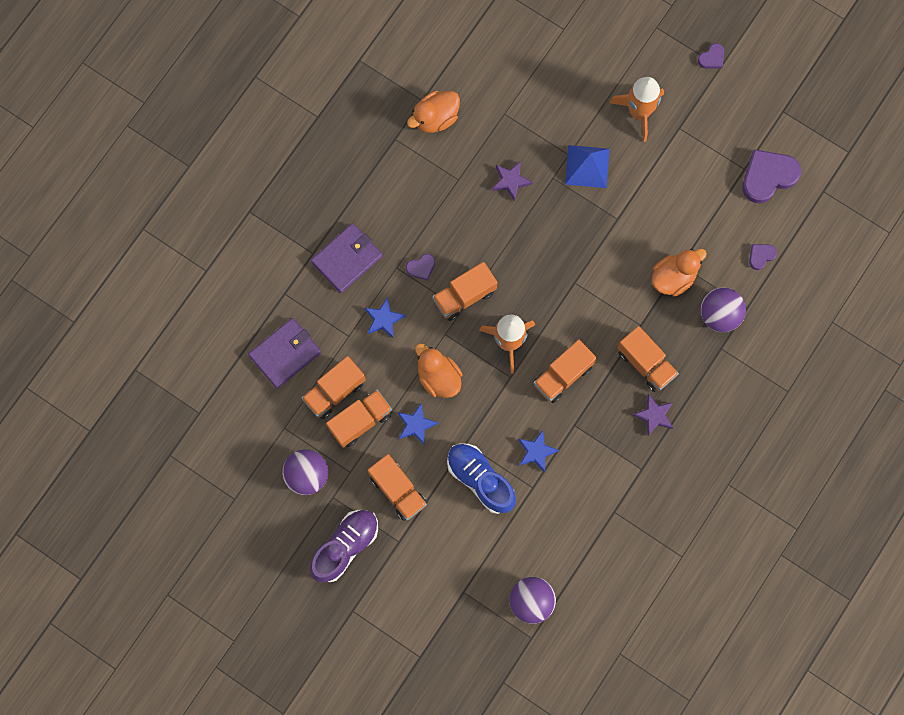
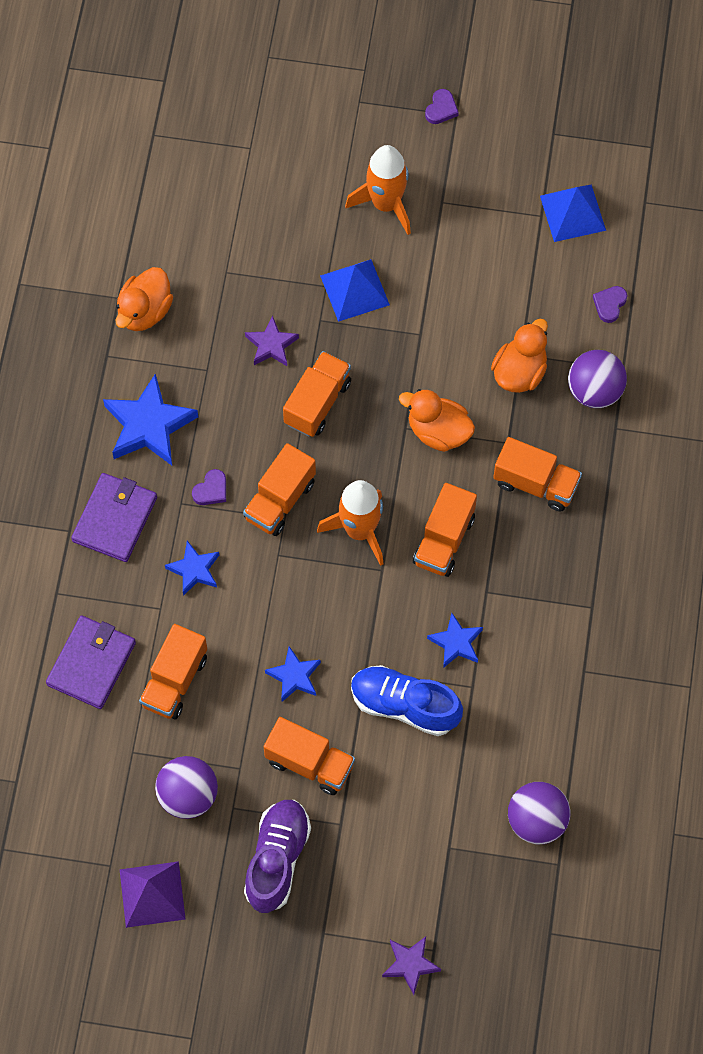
camera: 25 degrees left, 10 degrees down
orange truck [326,389,392,448] -> orange truck moved to [283,351,351,437]
orange duck [415,343,462,398] -> orange duck moved to [399,389,475,452]
purple star [633,394,673,436] -> purple star moved to [382,936,441,995]
purple heart [742,149,801,203] -> blue pyramid [540,184,606,242]
none -> blue star [103,374,198,465]
none -> purple pyramid [120,861,185,928]

